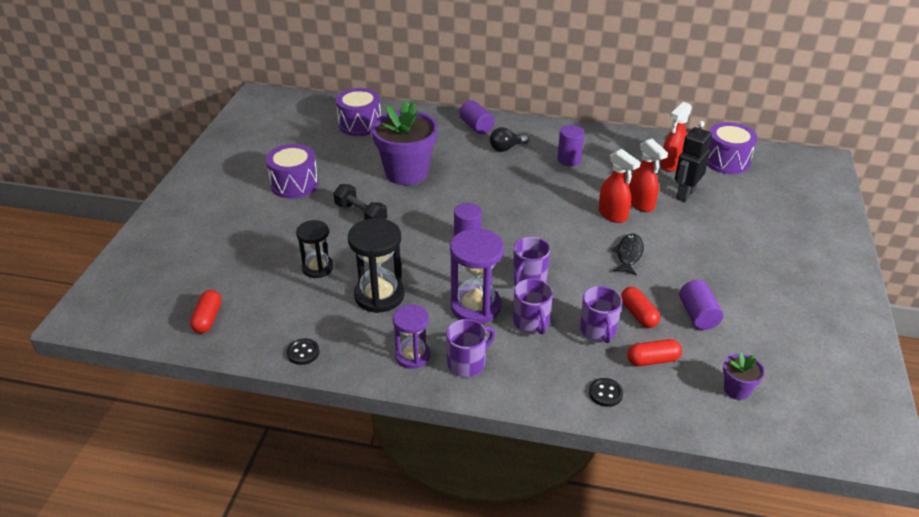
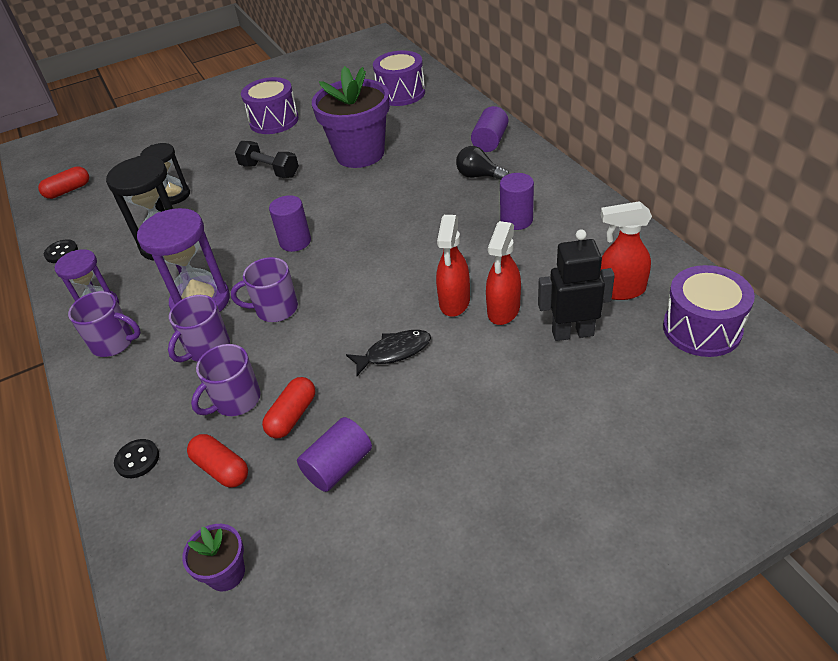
camera: 55 degrees right, 5 degrees up
black dumbbell [333,184,387,220] -> black dumbbell turned 60 degrees counterclockwise [235,141,299,178]

